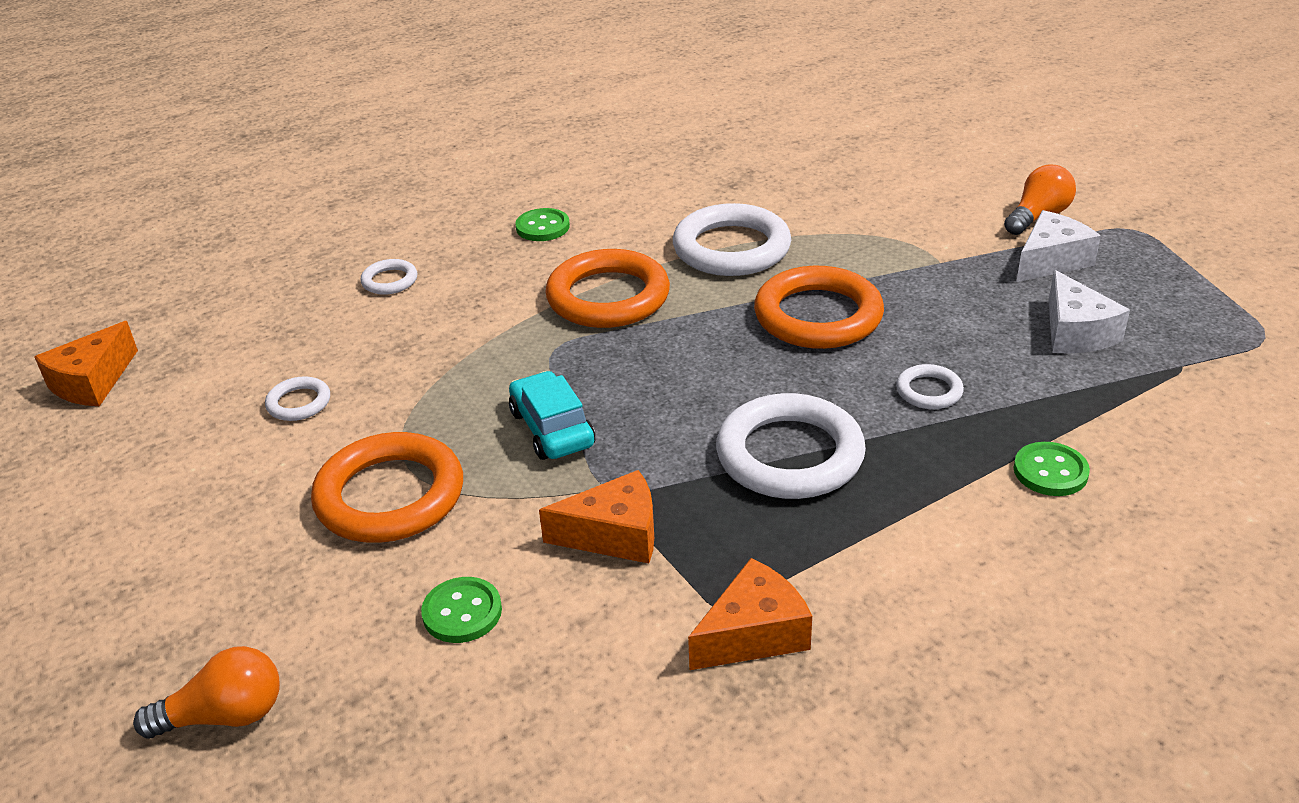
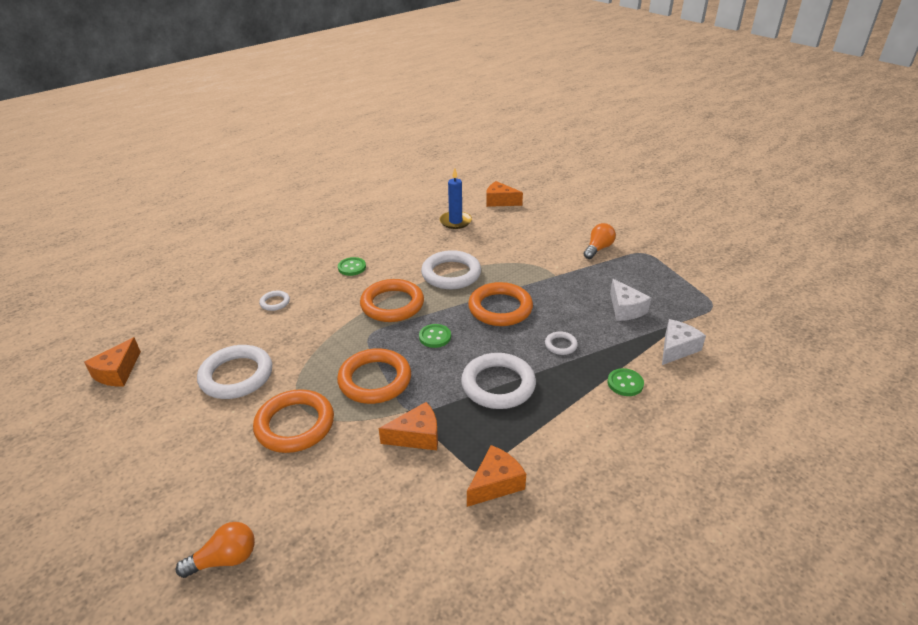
camera: 10 degrees left, 0 degrees up
white ring [265,376,330,421] -> white ring [197,345,272,399], size x2.12
green button [421,577,502,643] -> green button moved to [419,324,451,348]
turquoise car [509,371,595,460] -> orange ring [337,348,411,404]
white cheese [1017,210,1101,282] -> white cheese moved to [662,319,706,365]
none -> blue candle [440,168,472,229]
none -> orange cheese [486,181,523,207]

